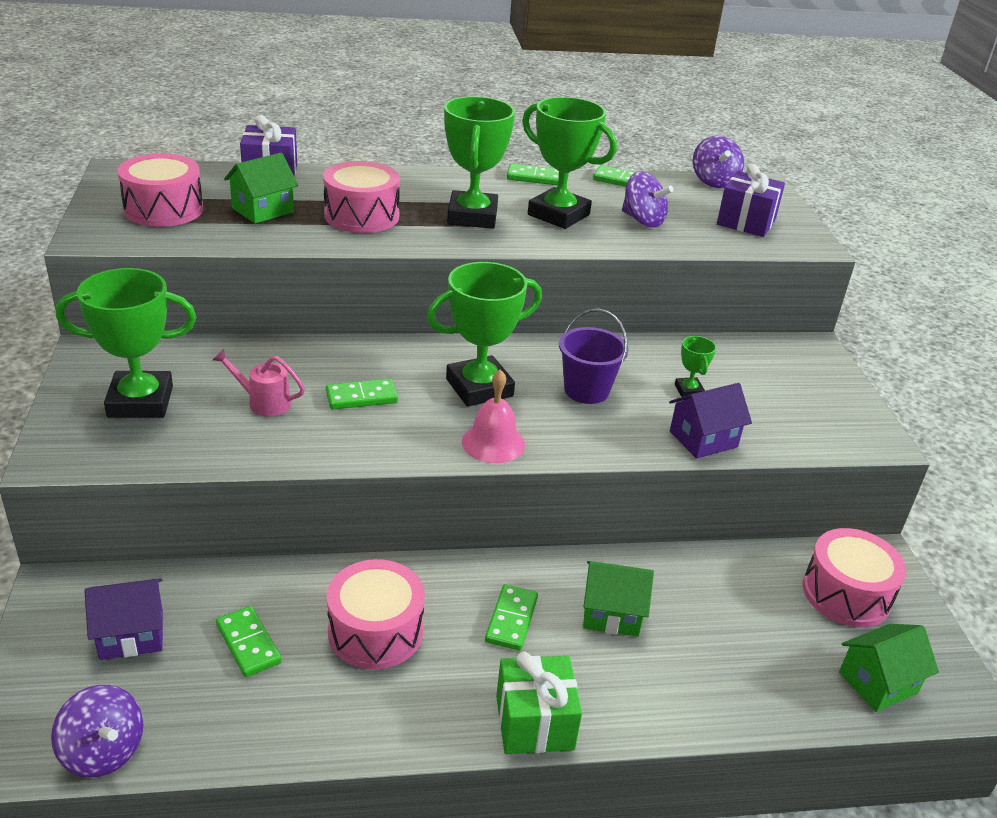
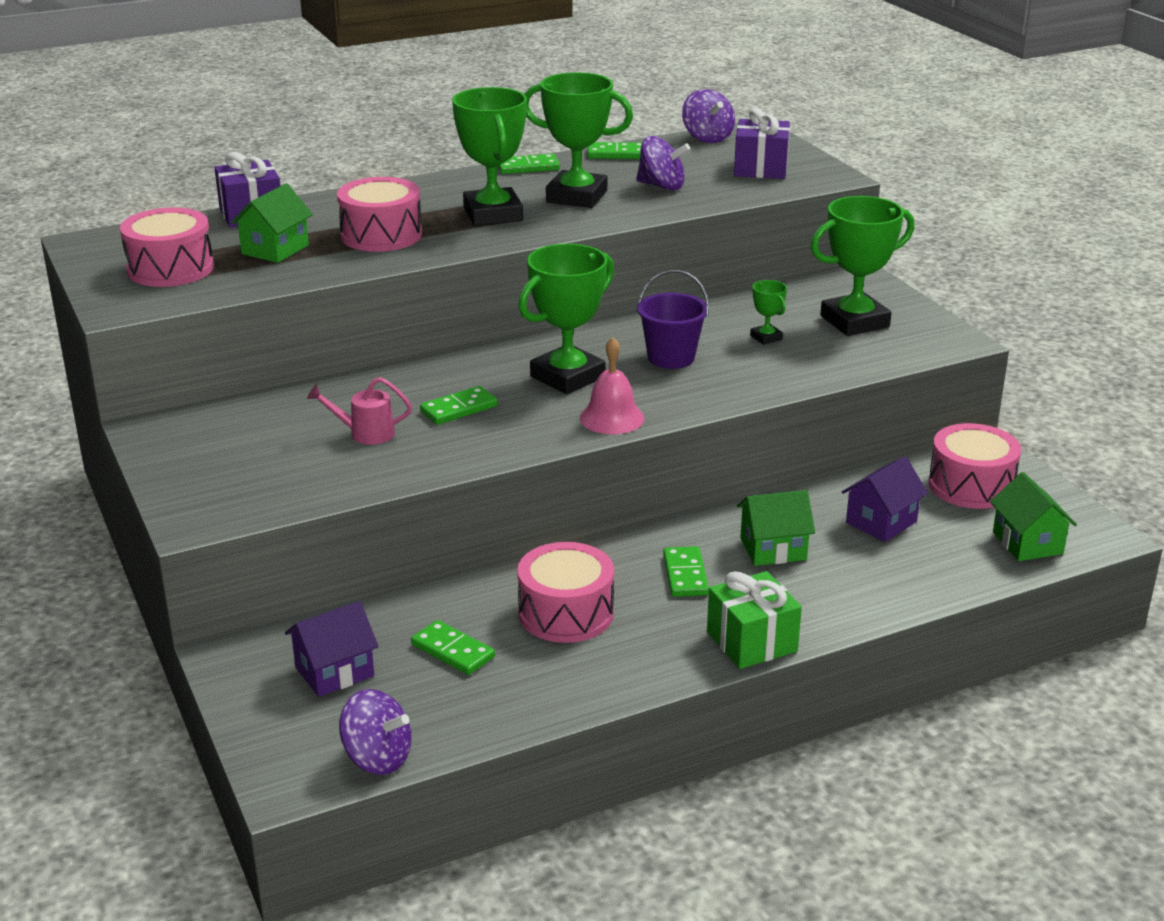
camera: 15 degrees left, 5 degrees down
green trophy [56,268,196,418] -> green trophy moved to [811,196,914,336]
purple house [669,383,752,459] -> purple house moved to [842,457,928,542]
green house [839,624,939,712] -> green house turned 60 degrees counterclockwise [990,472,1077,561]

